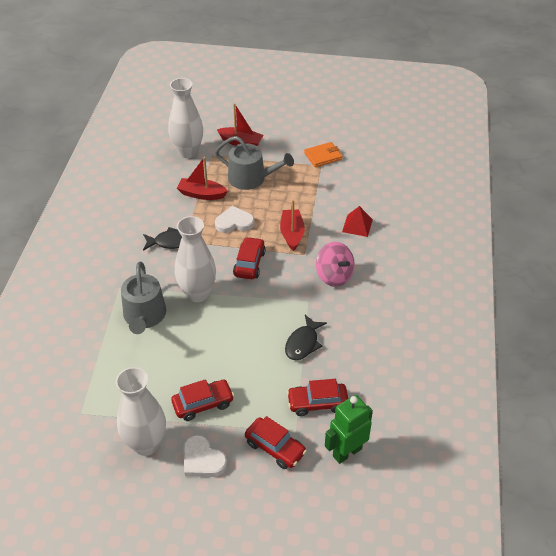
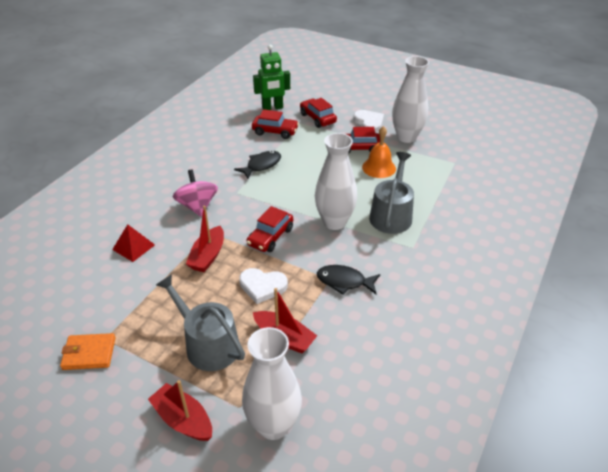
camera: 160 degrees left, 5 degrees down
none -> orange bell [362,126,396,178]

